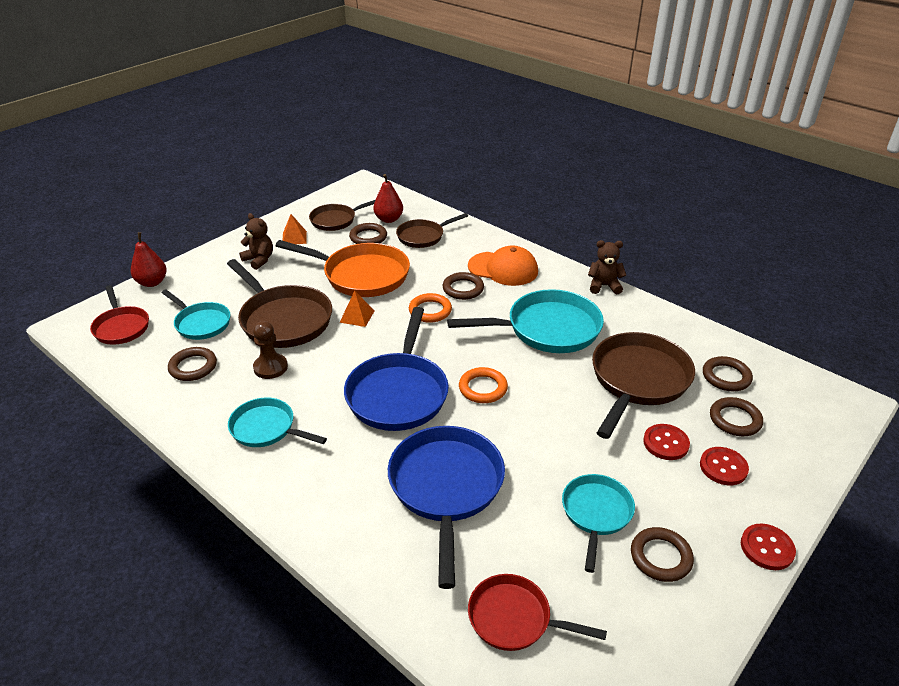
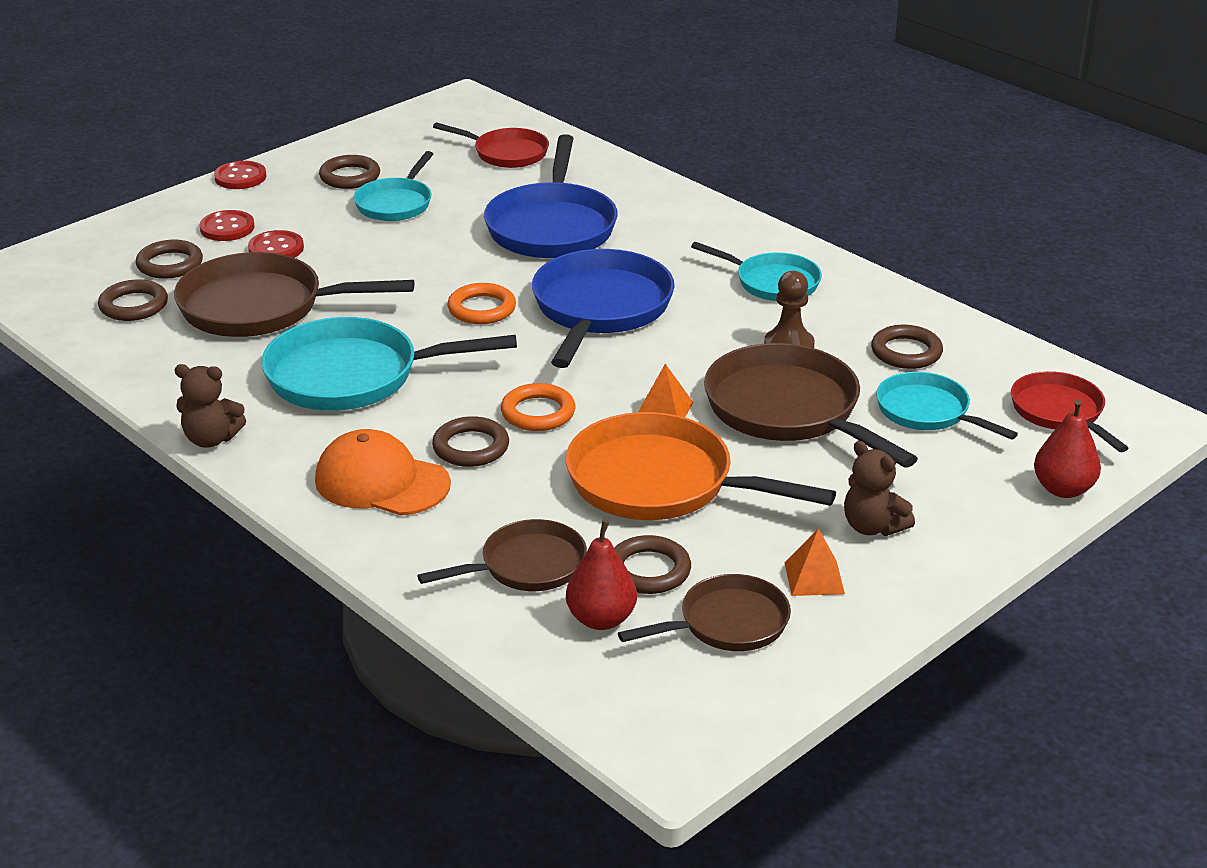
camera: 175 degrees left, 5 degrees down
brown pan [592,332,695,439] -> brown pan turned 60 degrees clockwise [174,252,415,337]

